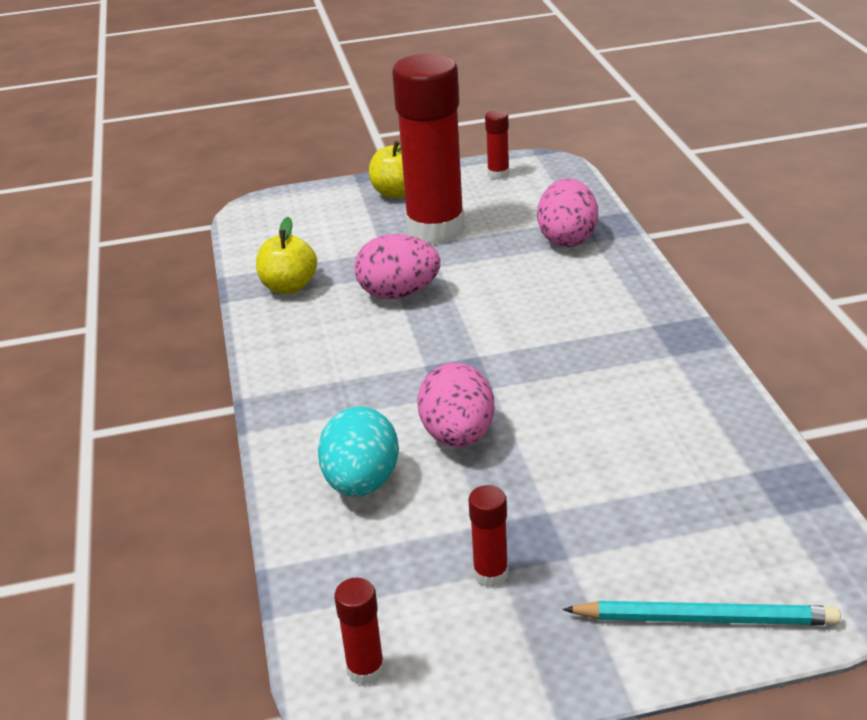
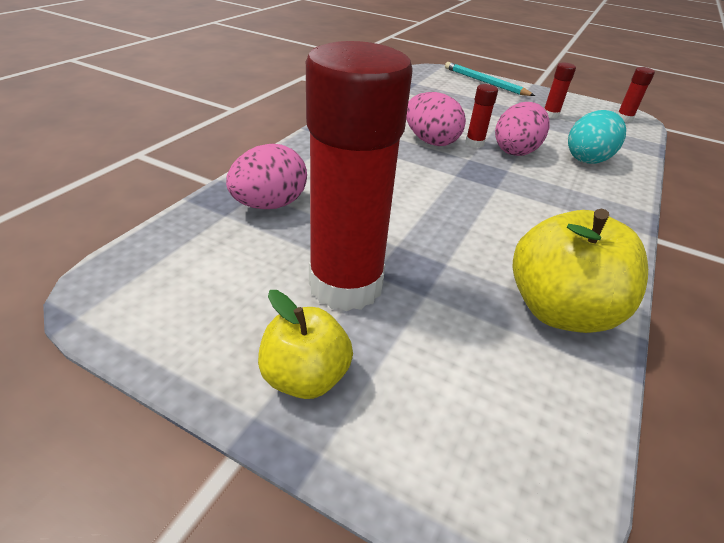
camera: 145 degrees left, 5 degrees up
yellow apple [256,217,317,294] -> yellow apple [513,209,648,333], size x1.60
pink egg [354,234,440,299] -> pink egg moved to [406,92,466,146]
red glue stick [485,110,509,179] -> red glue stick moved to [465,84,498,148]

